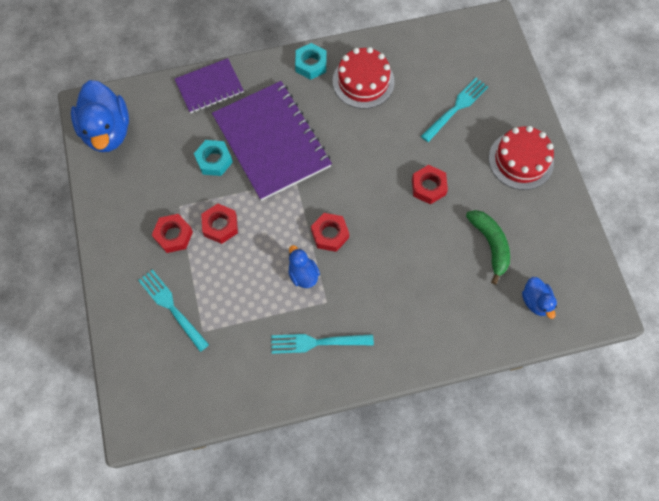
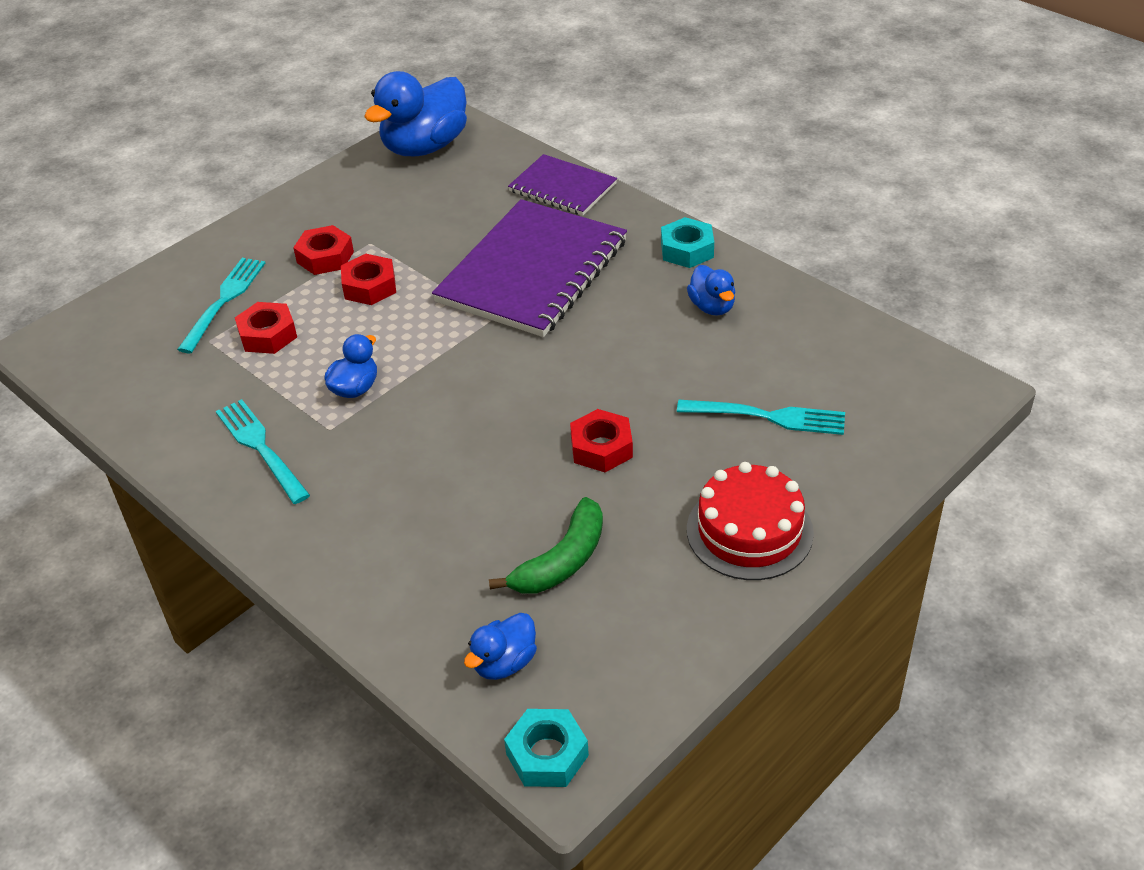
camera: 60 degrees right, 25 degrees down
turquoise nut [194,140,233,176] -> turquoise nut moved to [504,709,589,787]
red nut [311,213,349,252] -> red nut moved to [235,302,297,354]
red cake [333,47,395,109] -> blue duck [687,265,735,316]

